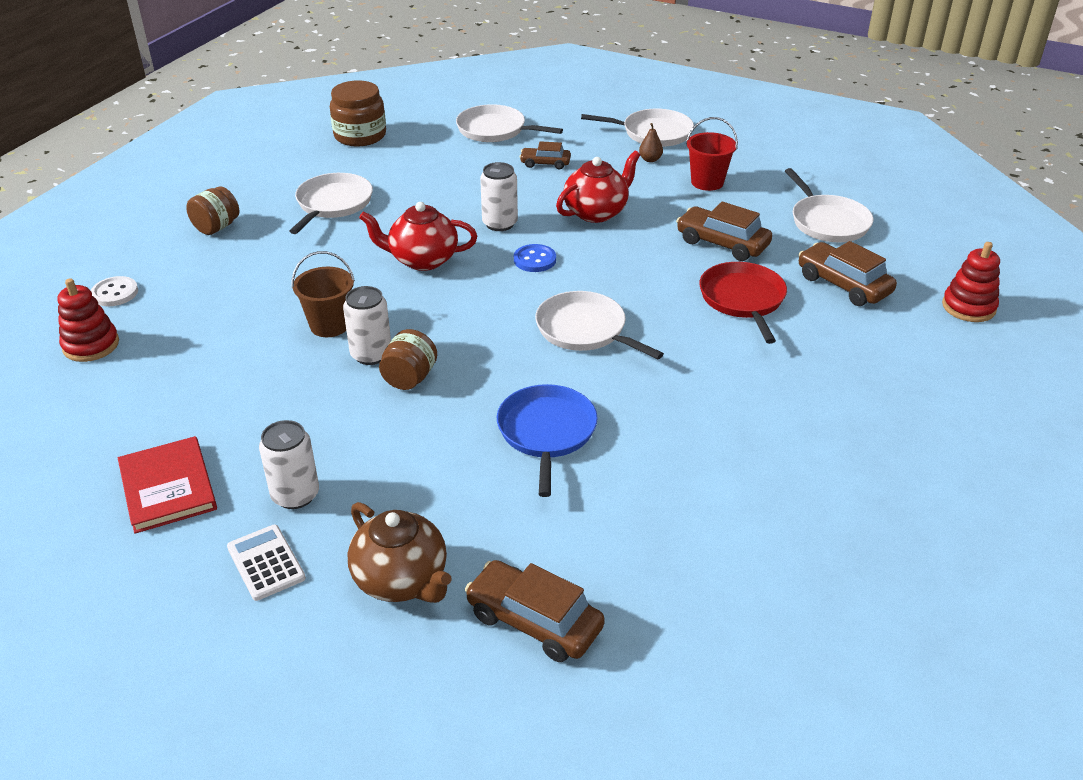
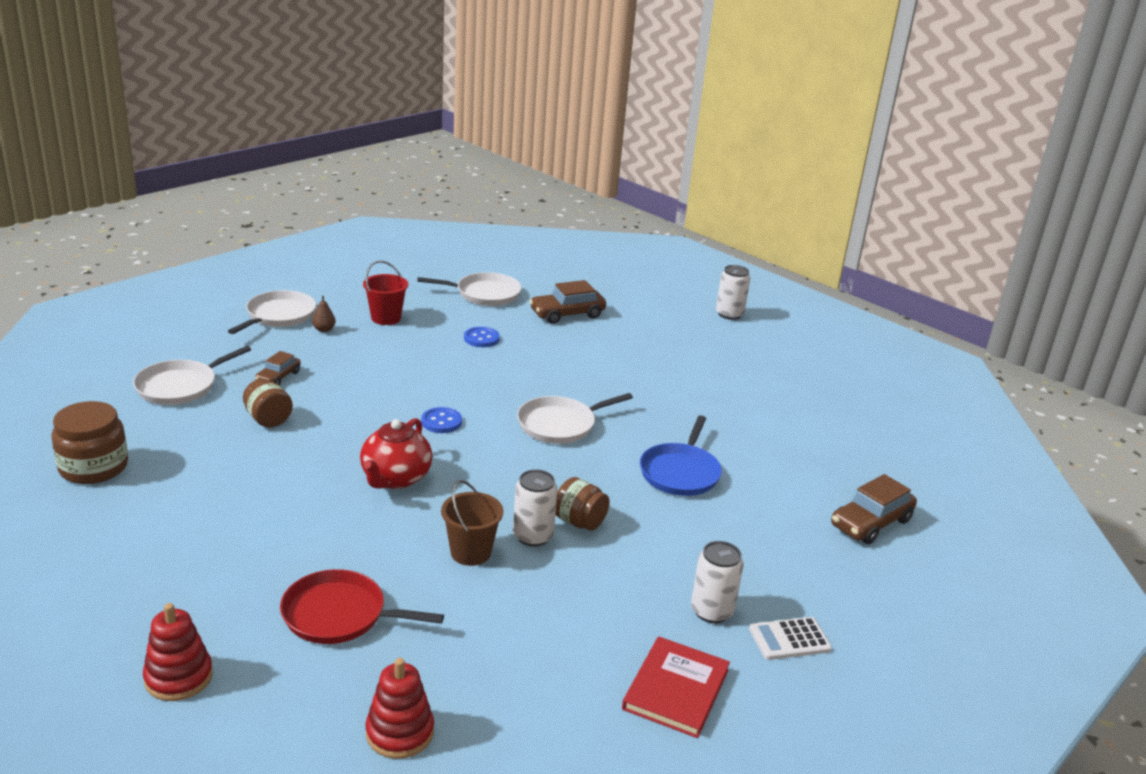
camera: 75 degrees left, 10 degrees down
white button [91,276,138,306] -> none
red book [118,436,217,534] -> red book turned 60 degrees counterclockwise [622,636,730,738]
brown jar [186,186,239,235] -> brown jar moved to [243,379,293,428]
white pan [289,173,373,234] -> none
brown teapot [347,502,452,603] -> none
white can [480,162,518,231] -> white can moved to [716,265,750,320]
blue pan [497,384,598,497] -> blue pan turned 90 degrees counterclockwise [640,415,722,496]
red teapot [556,150,640,223] -> none
brown car [676,202,772,261] -> blue button [464,327,500,347]
red pan [699,262,787,344] -> red pan moved to [280,569,444,644]
red stacking toy [942,242,1000,322] -> red stacking toy moved to [143,603,213,701]

